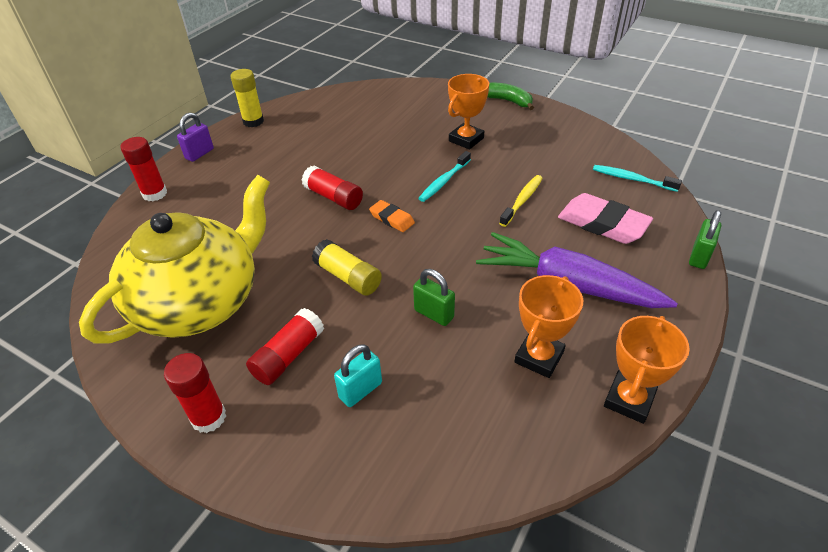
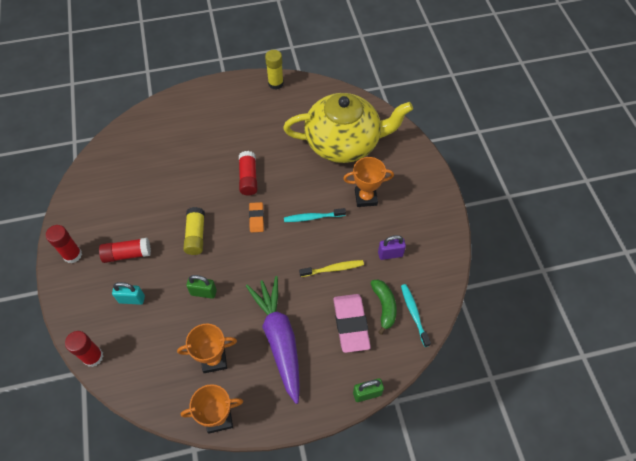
camera: 45 degrees right, 15 degrees up
yellow teapot [79,175,270,343] -> yellow teapot moved to [283,93,413,163]
red glue stick [120,137,167,201] -> red glue stick moved to [65,331,103,367]
purple padlock [177,113,214,162] -> purple padlock moved to [378,235,406,260]
green padlock [413,269,455,326] -> green padlock turned 75 degrees counterclockwise [186,275,217,299]
green banana [488,83,534,110] -> green banana moved to [371,279,397,335]

